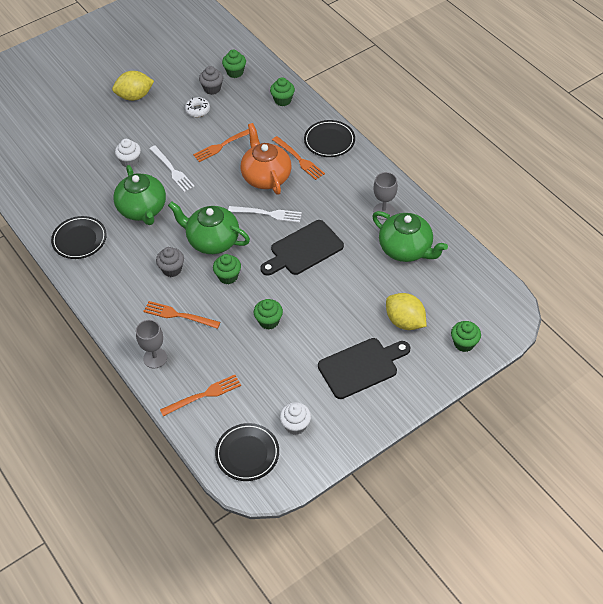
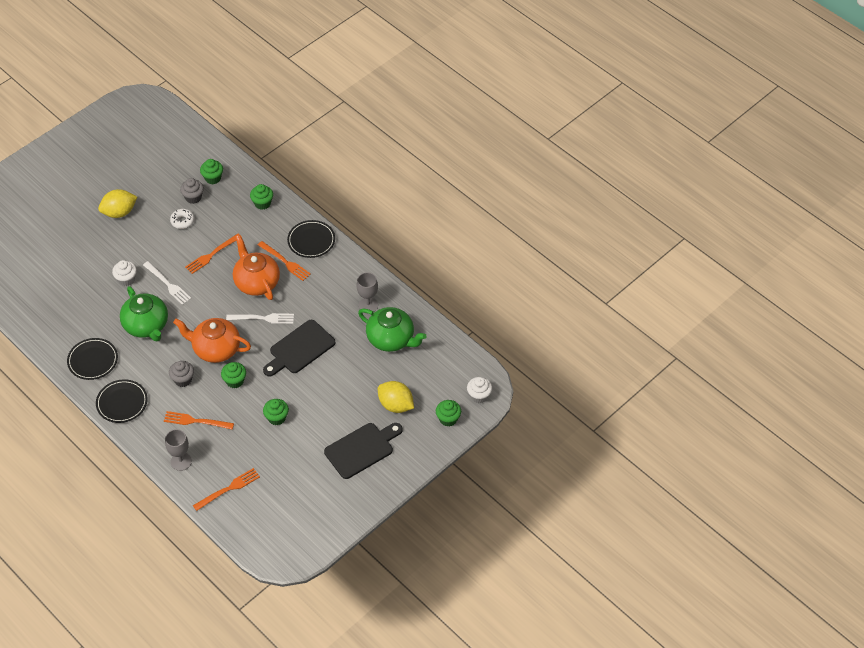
camera: 10 degrees left, 0 degrees up
green teapot [168,201,250,254] -> orange teapot [173,318,251,363]
black plate [215,423,279,481] -> black plate moved to [96,379,148,423]
white cupcake [280,402,311,435] -> white cupcake moved to [467,377,492,403]

